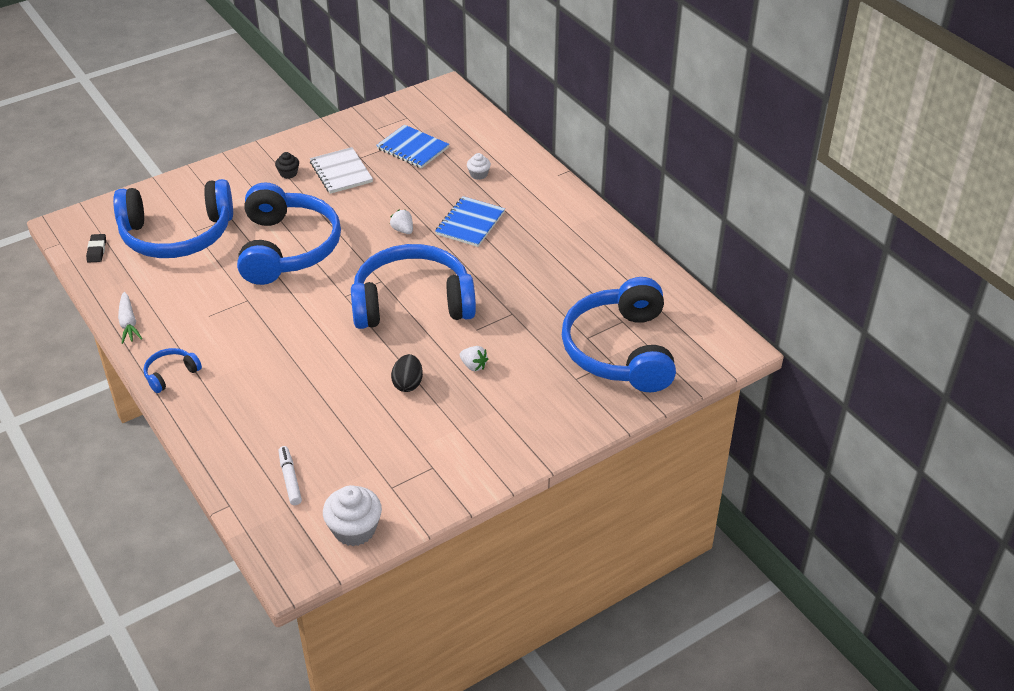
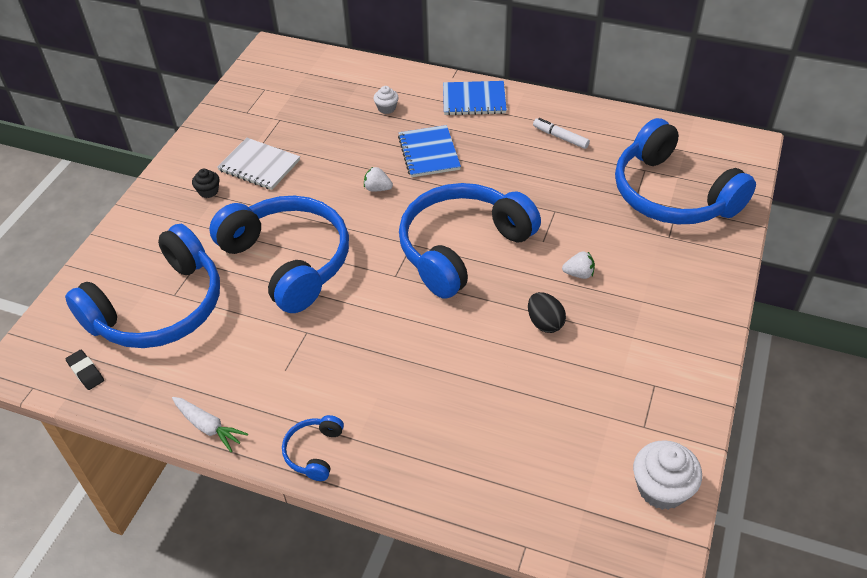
camera: 35 degrees left, 5 degrees up
white marker [279,446,302,505] -> white marker moved to [533,118,590,149]
blue notebook [376,124,449,168] -> blue notebook moved to [443,81,507,115]

